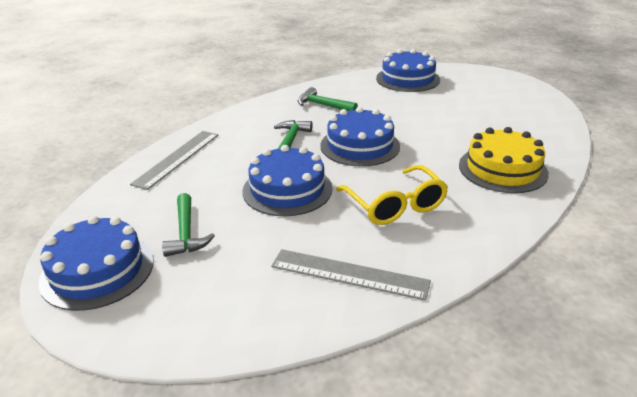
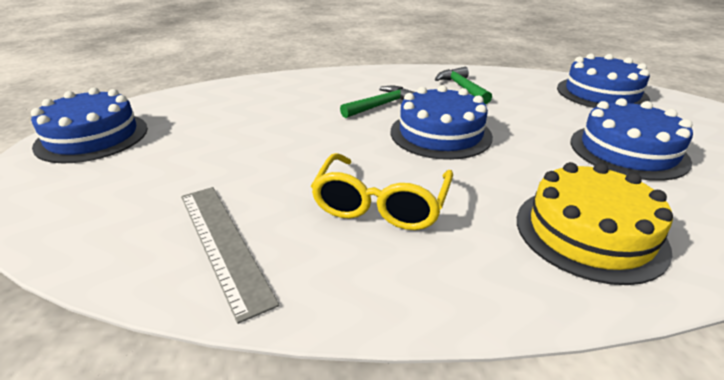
camera: 40 degrees right, 0 degrees up
grey ruler [130,131,218,190] -> none
green hammer [162,193,215,257] -> none
blue cake [243,145,333,216] -> blue cake moved to [570,98,693,181]

